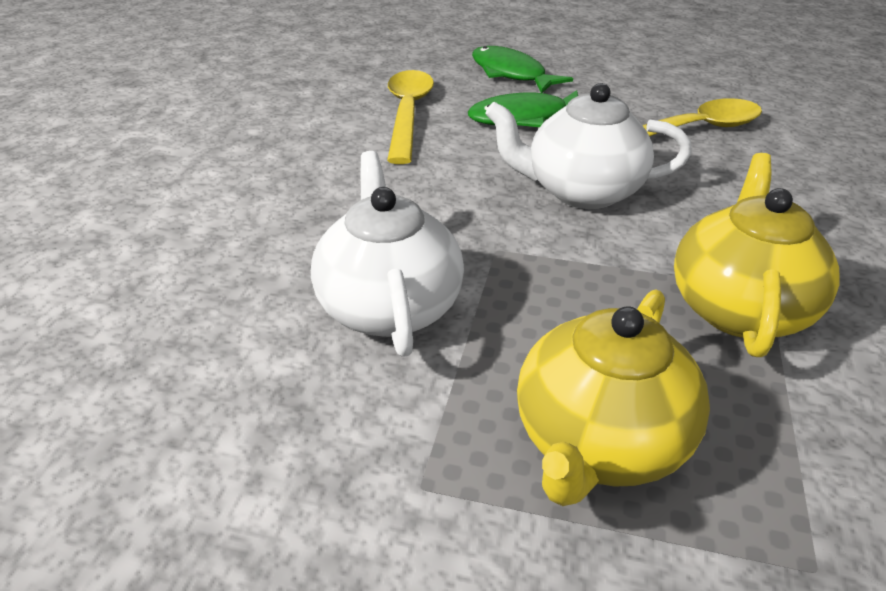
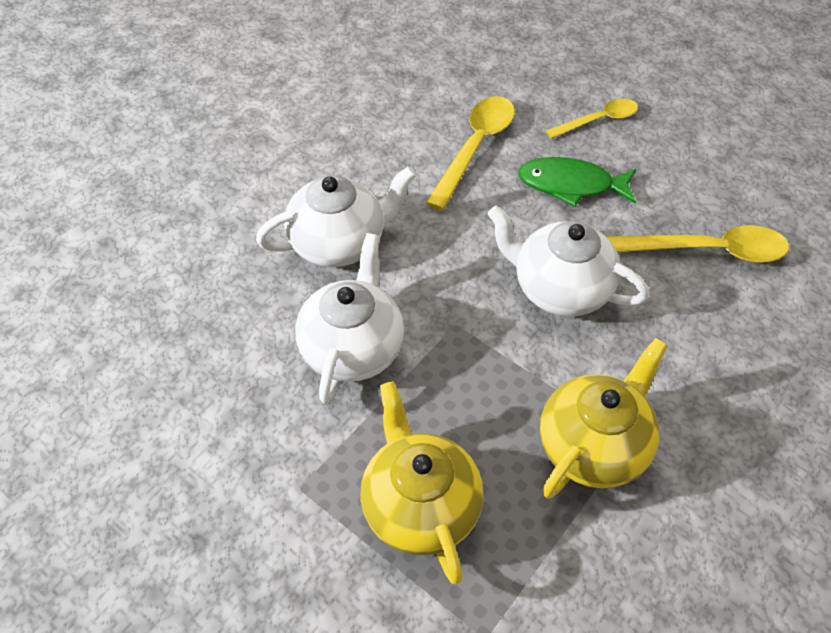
camera: 25 degrees right, 15 degrees up
green fish [472,46,573,93] -> yellow spoon [546,99,638,139]
yellow teapot [517,289,710,506] -> yellow teapot turned 105 degrees clockwise [360,381,484,584]
none -> white teapot [256,167,416,267]

